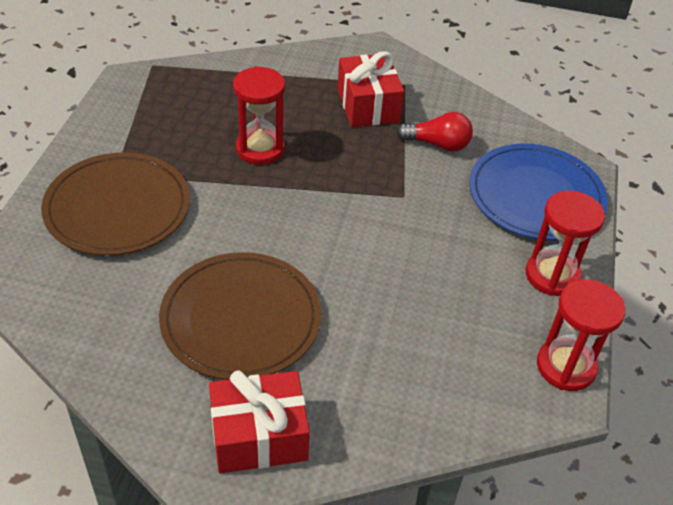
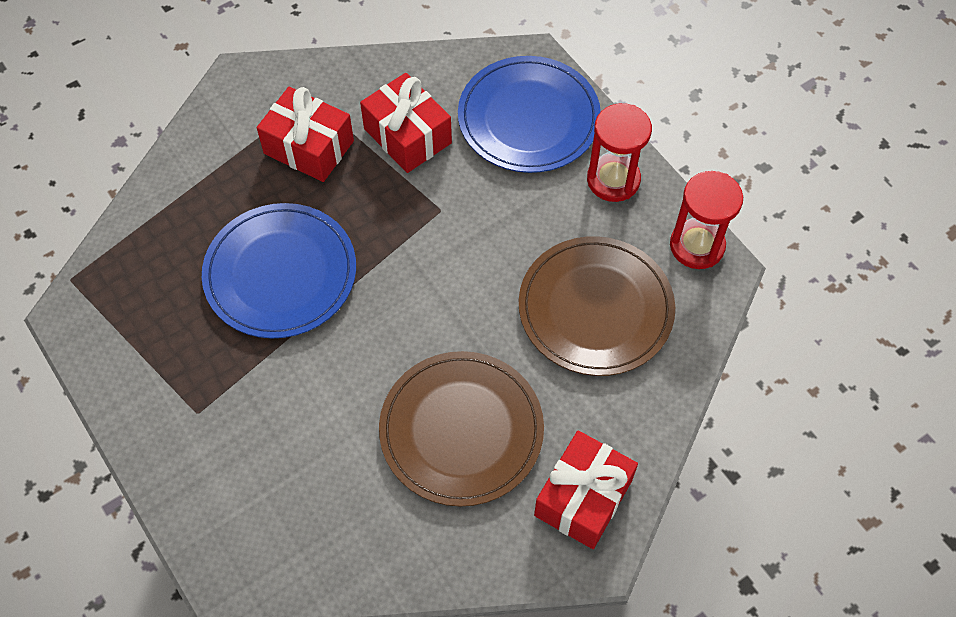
camera: 45 degrees left, 15 degrees up
brown plate [41,152,190,256] -> brown plate moved to [519,236,675,376]
red hourglass [233,66,285,165] -> blue plate [202,203,356,338]
red light bulb [396,112,473,152] -> red gift [360,73,452,173]

